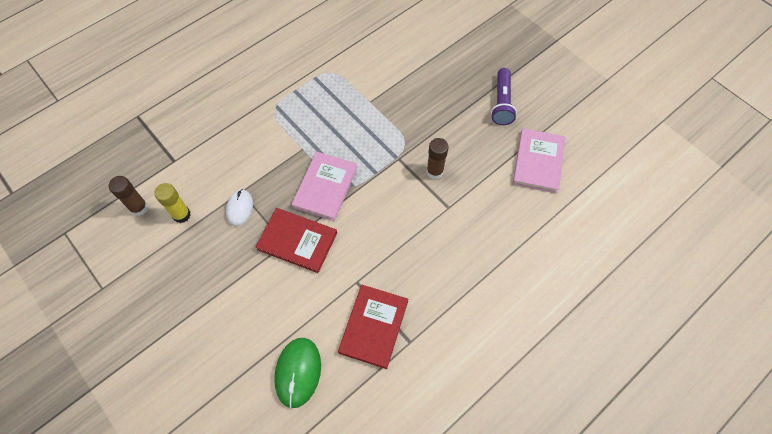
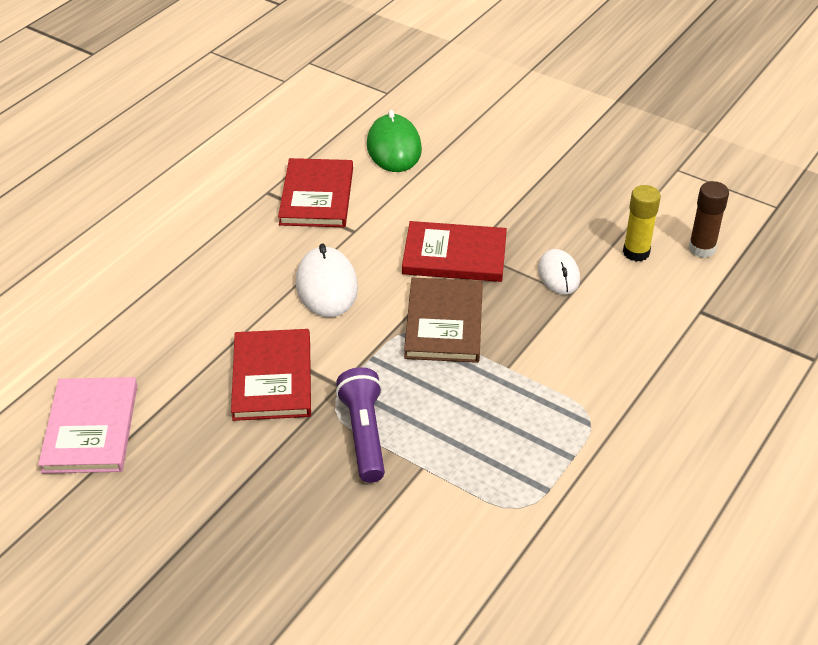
camera: 165 degrees right, 20 degrees down
pink book [292,152,357,221] -> brown book [404,278,483,363]
brown glue stick [426,138,449,179] -> red book [231,329,311,421]
purple flashlight [491,68,517,125] -> purple flashlight moved to [336,367,385,483]
none -> white mouse [296,243,358,317]

